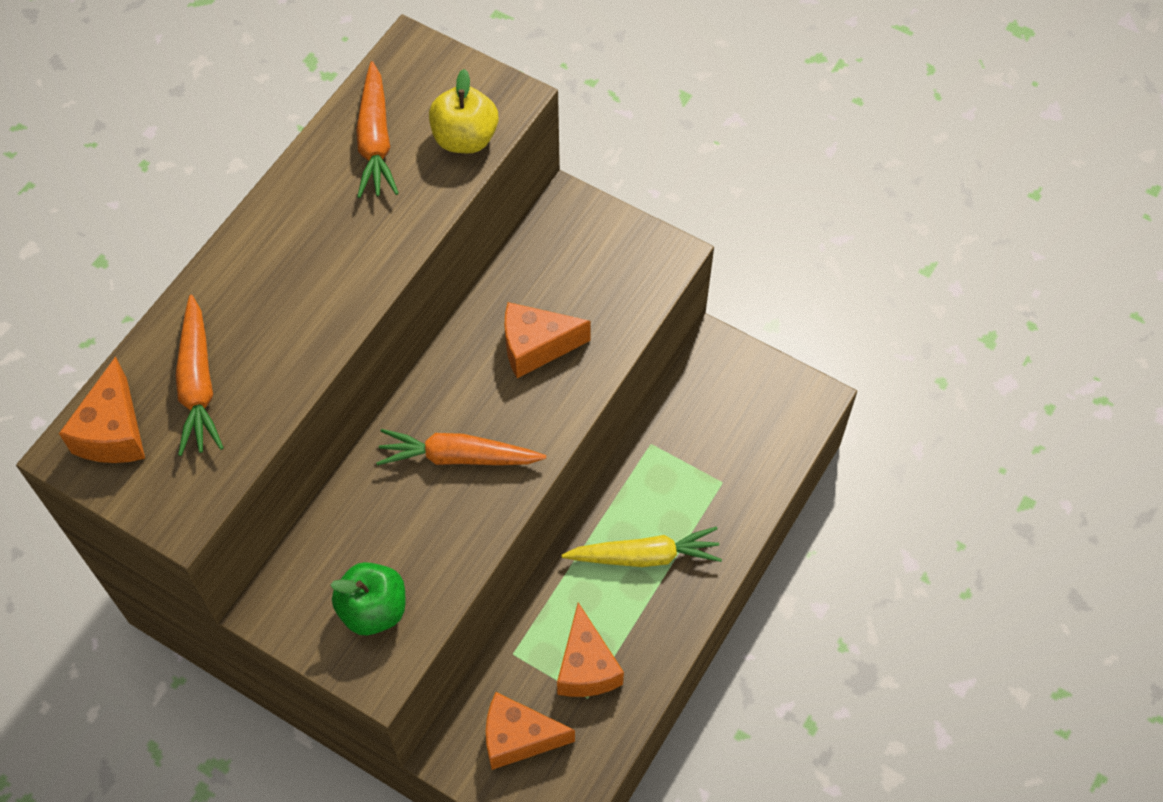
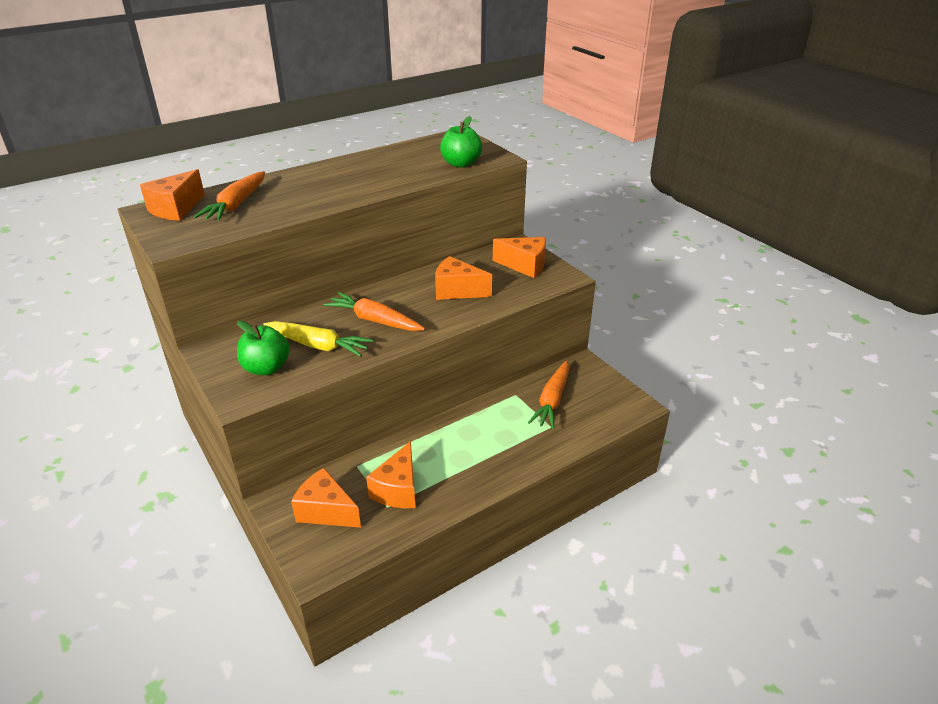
camera: 25 degrees right, 25 degrees down
orange carrot [356,61,399,198] -> orange carrot moved to [528,360,569,429]
yellow apple [429,69,498,153] -> green apple [440,116,482,168]
yellow carrot [562,527,722,567] -> yellow carrot moved to [263,321,373,357]
none -> orange cheese [493,237,546,278]

